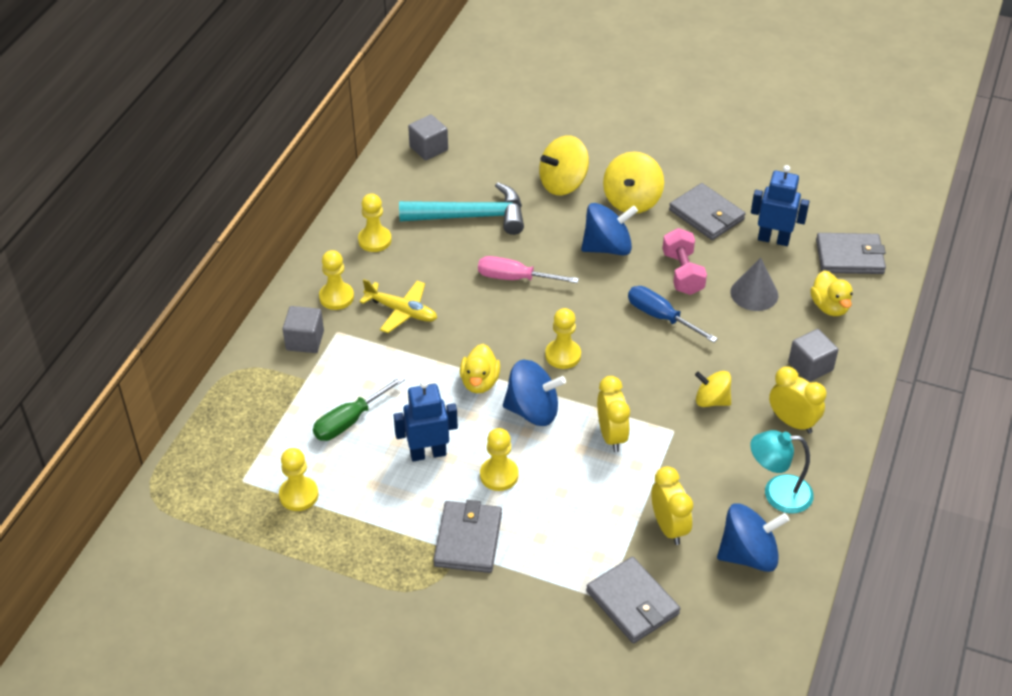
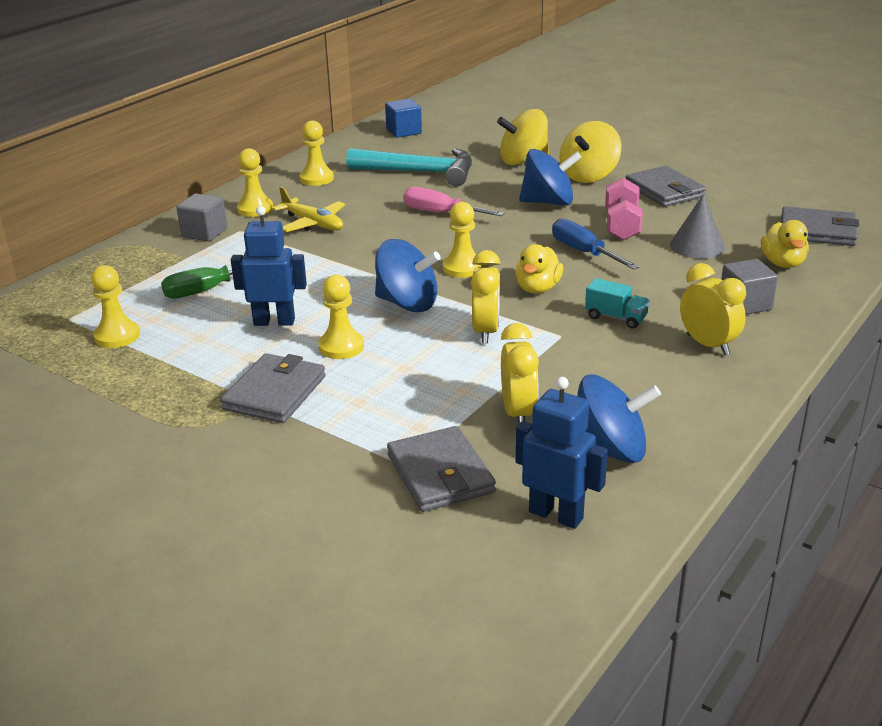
camera: 15 degrees right, 15 degrees down
grey cube [408,114,448,160] -> blue cube [385,99,422,138]
yellow duck [460,344,500,393] -> yellow duck moved to [515,244,563,293]
yellow spinning top [695,371,731,407] -> turquoise truck [585,278,650,329]
turquoise lamp [750,430,814,514] -> none
blue robot [751,165,810,246] -> blue robot moved to [516,377,608,529]

